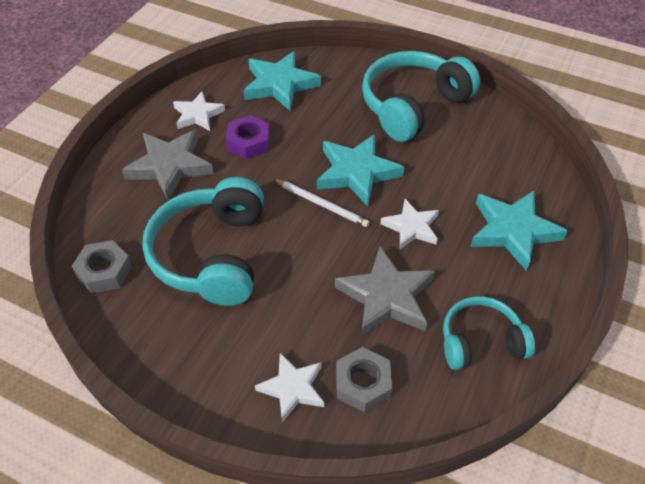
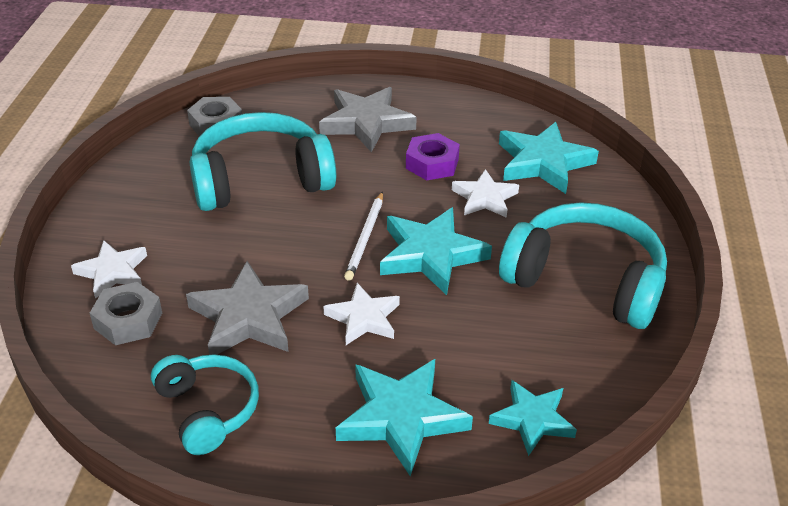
camera: 70 degrees right, 10 degrees down
white star [173,91,225,131] -> white star moved to [452,169,519,218]
none -> turquoise star [489,380,577,456]

